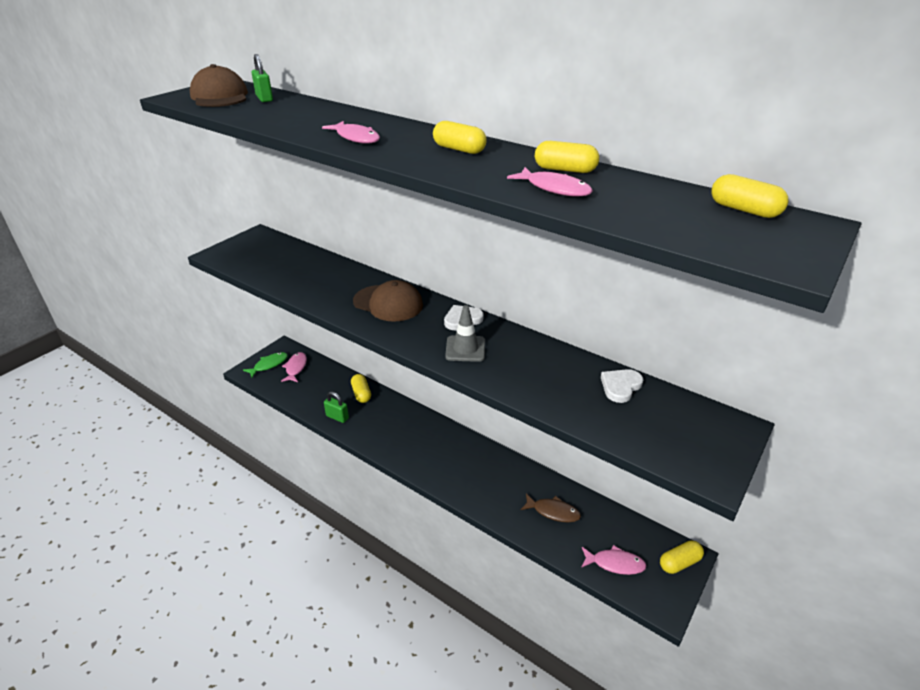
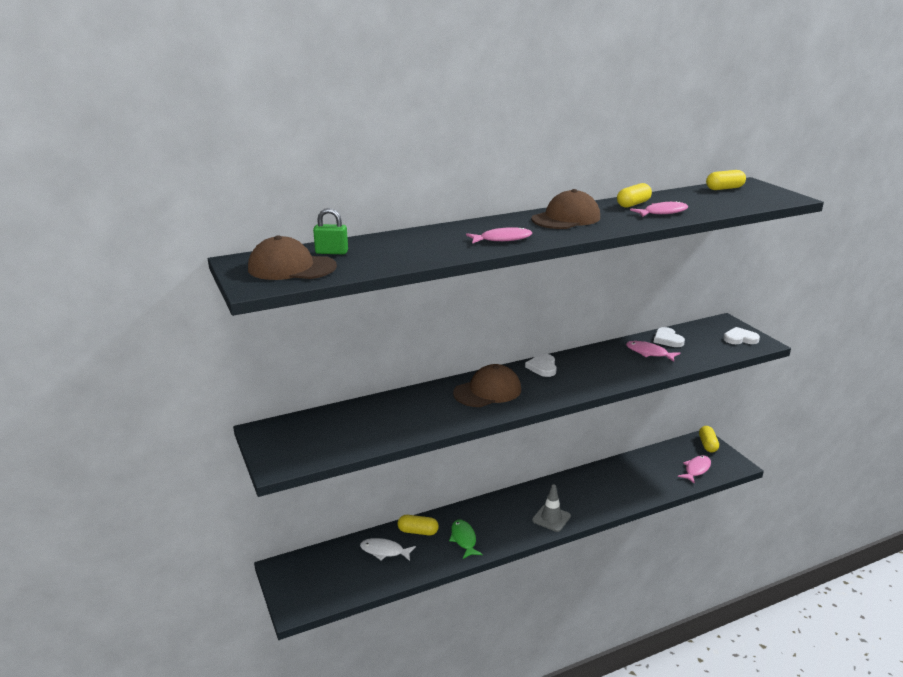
camera: 60 degrees left, 10 degrees down
green fish [243,352,288,378] -> green fish moved to [449,520,483,559]
pink fish [281,352,307,382] -> pink fish moved to [626,341,681,362]
green padlock [324,392,349,423] -> none
yellow capsule [433,121,487,154] -> brown cap [531,189,600,229]
grey traffic cone [445,305,485,362] -> grey traffic cone moved to [532,485,571,532]
brown fish [520,493,581,523] -> none
none -> white fish [360,538,416,561]
none -> white heart [723,327,760,344]

